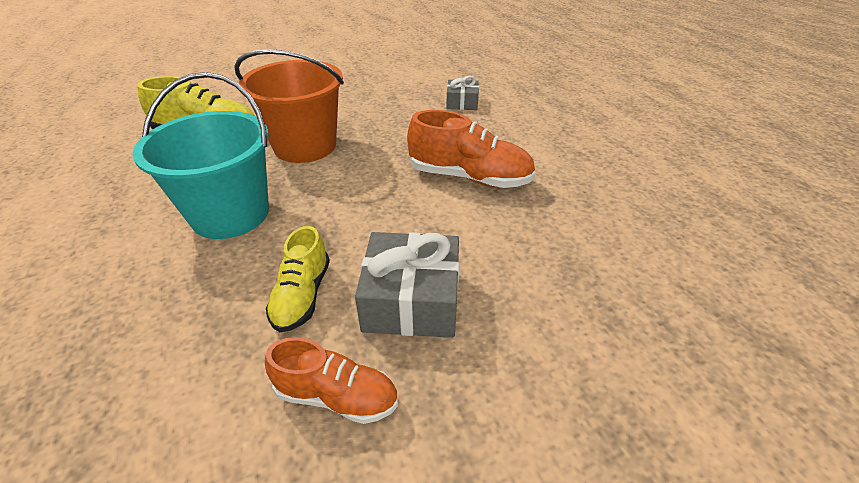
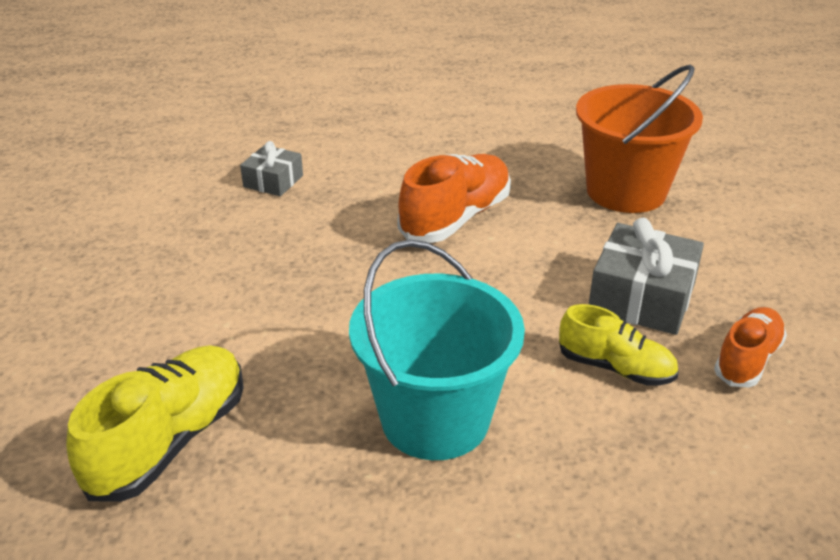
camera: 70 degrees left, 5 degrees down
orange bucket [235,49,344,163] -> orange bucket moved to [576,65,703,213]

